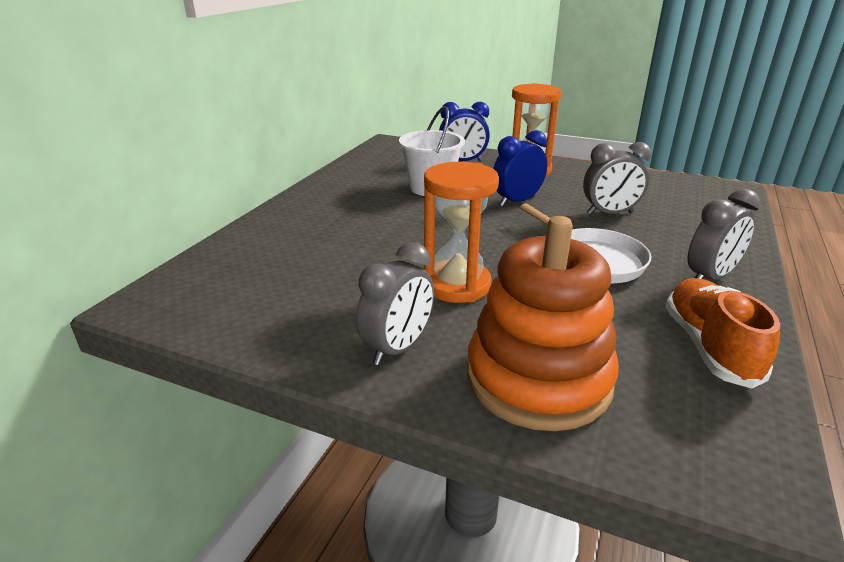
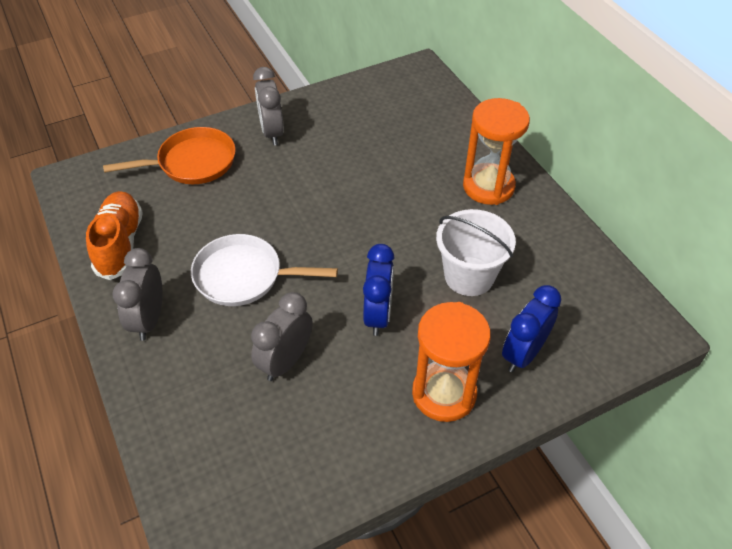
camera: 130 degrees right, 20 degrees up
orange hourglass [424,162,499,303] -> orange hourglass moved to [463,98,530,205]
orange stacking toy [467,216,619,431] -> orange pan [103,127,236,184]
orange shoe [665,278,780,388] -> orange shoe turned 135 degrees counterclockwise [86,191,143,280]

